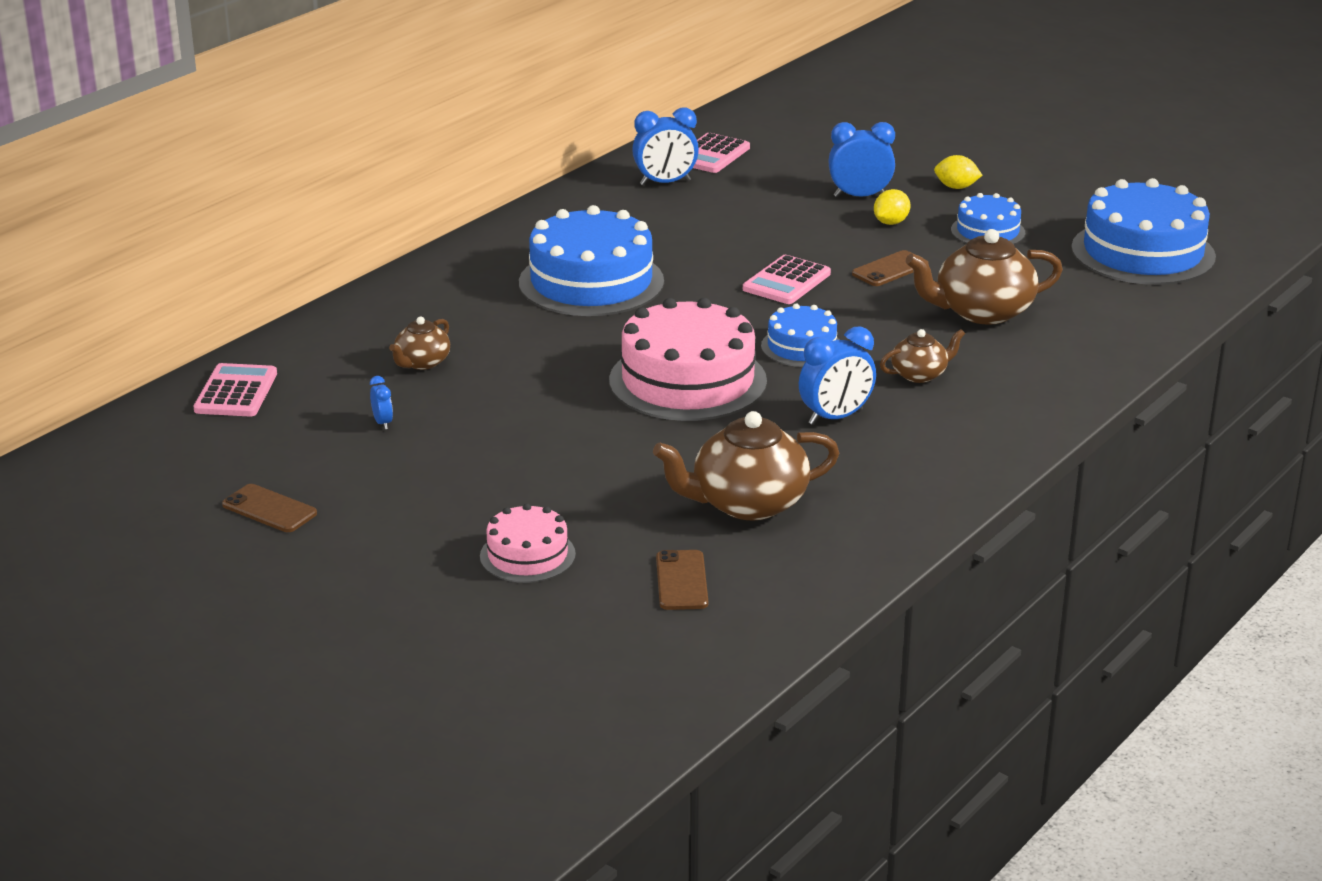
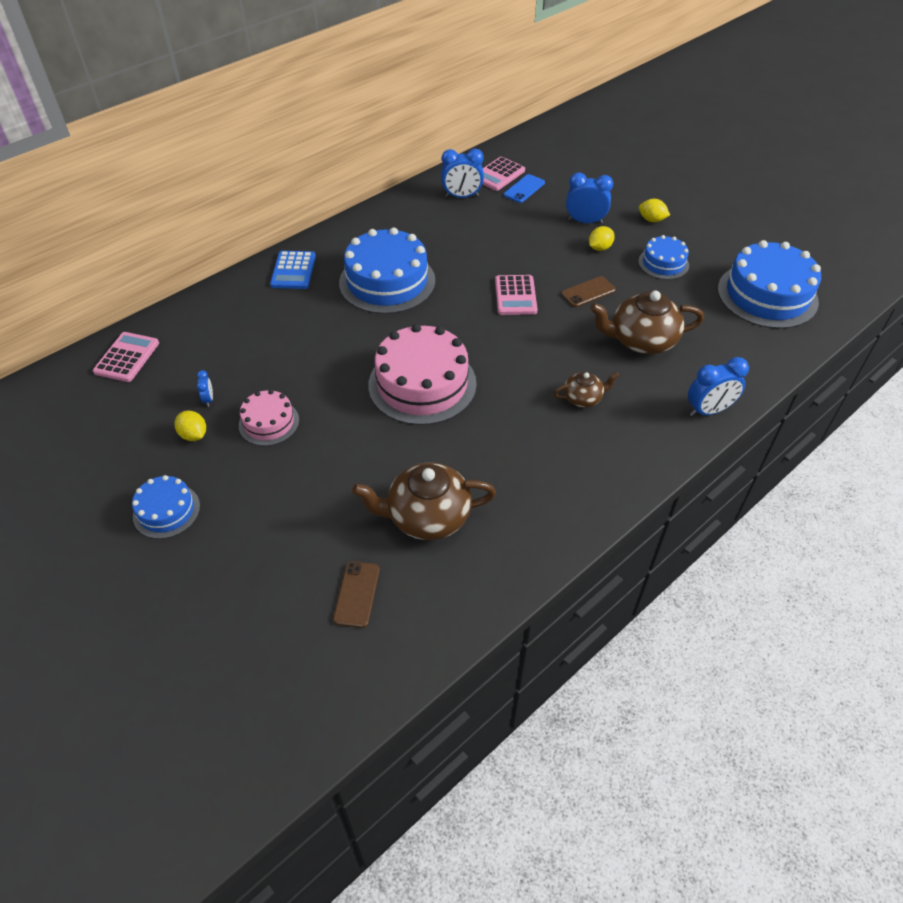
camera: 10 degrees right, 20 degrees up
brown phone [222,484,317,532] -> none
brown teapot [389,317,450,370] -> none
pink cake [480,503,576,583] -> pink cake moved to [239,390,299,446]
pink calculator [743,255,831,304] -> pink calculator turned 45 degrees counterclockwise [495,275,538,315]
blue cake [761,304,840,367] -> blue cake moved to [132,475,200,539]
blue clock [799,326,876,425] -> blue clock moved to [688,357,749,417]
none -> yellow lemon [175,411,206,441]
none -> blue calculator [270,251,316,289]
none -> blue phone [504,174,545,203]

